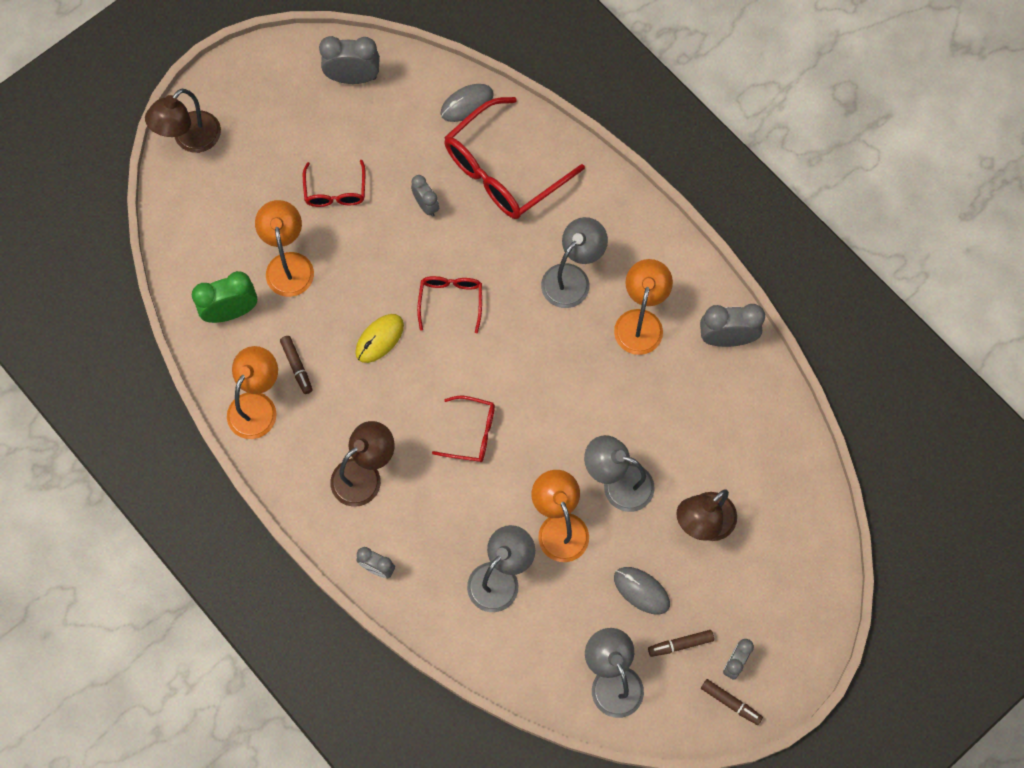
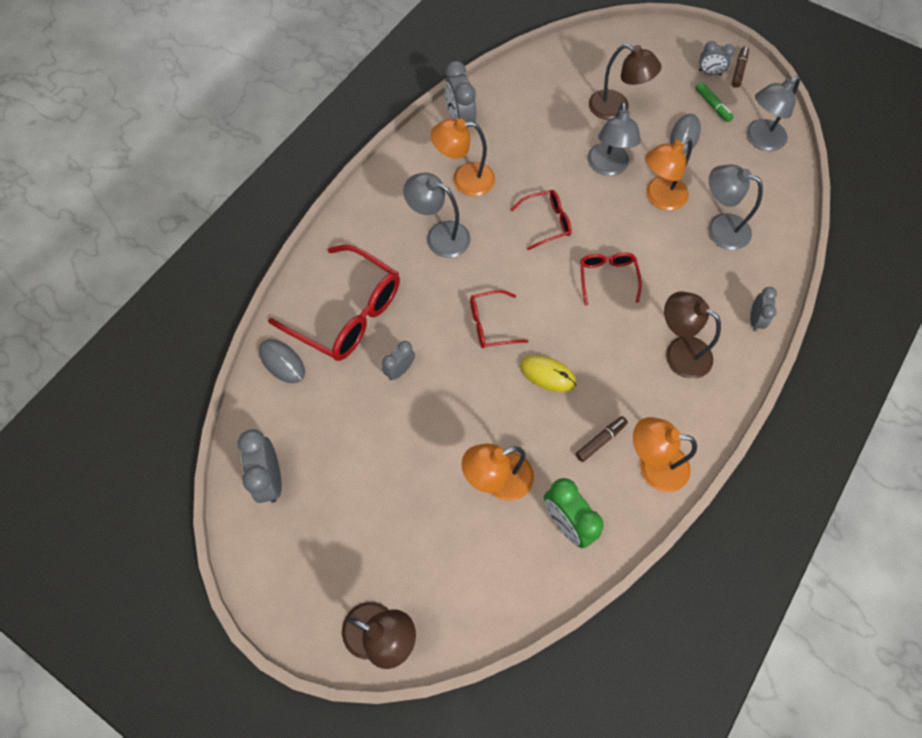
camera: 105 degrees left, 5 degrees down
red glasses [303,160,365,207] -> red glasses moved to [511,190,572,251]
brown marker [648,630,714,657] -> green marker [696,82,733,122]

